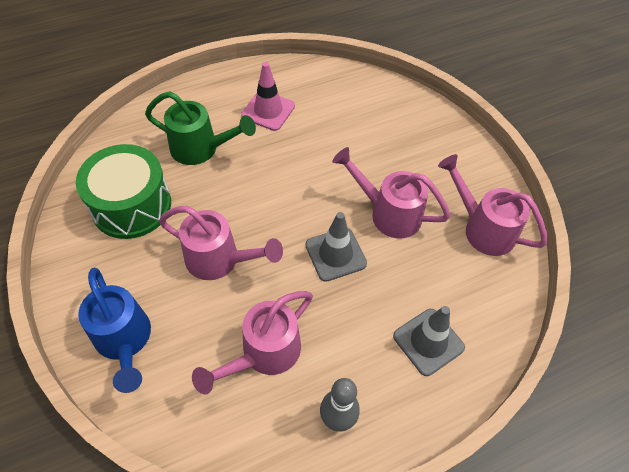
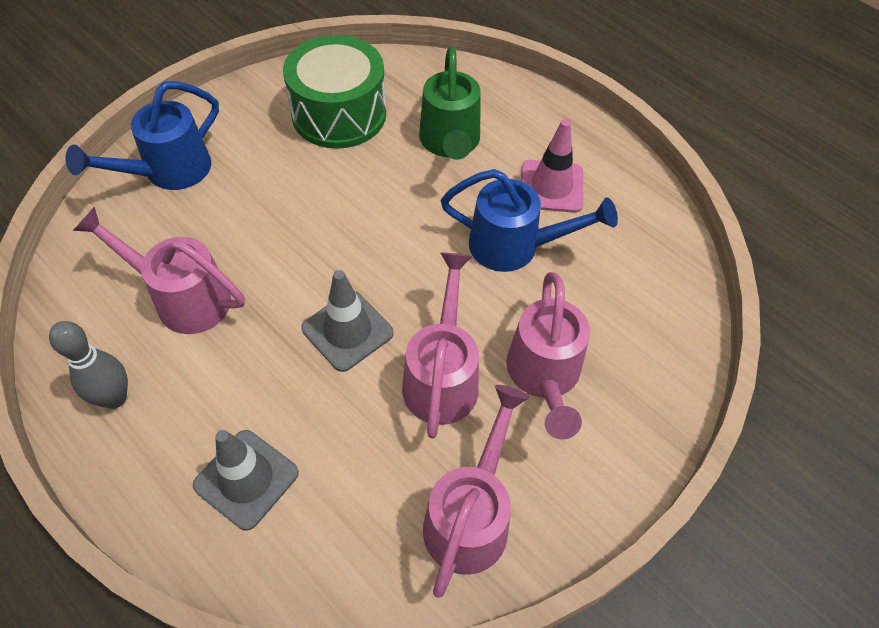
camera: 70 degrees right, 0 degrees up
pink watering can [159,206,283,280] -> pink watering can moved to [506,272,590,440]
none -> blue watering can [441,169,618,272]

